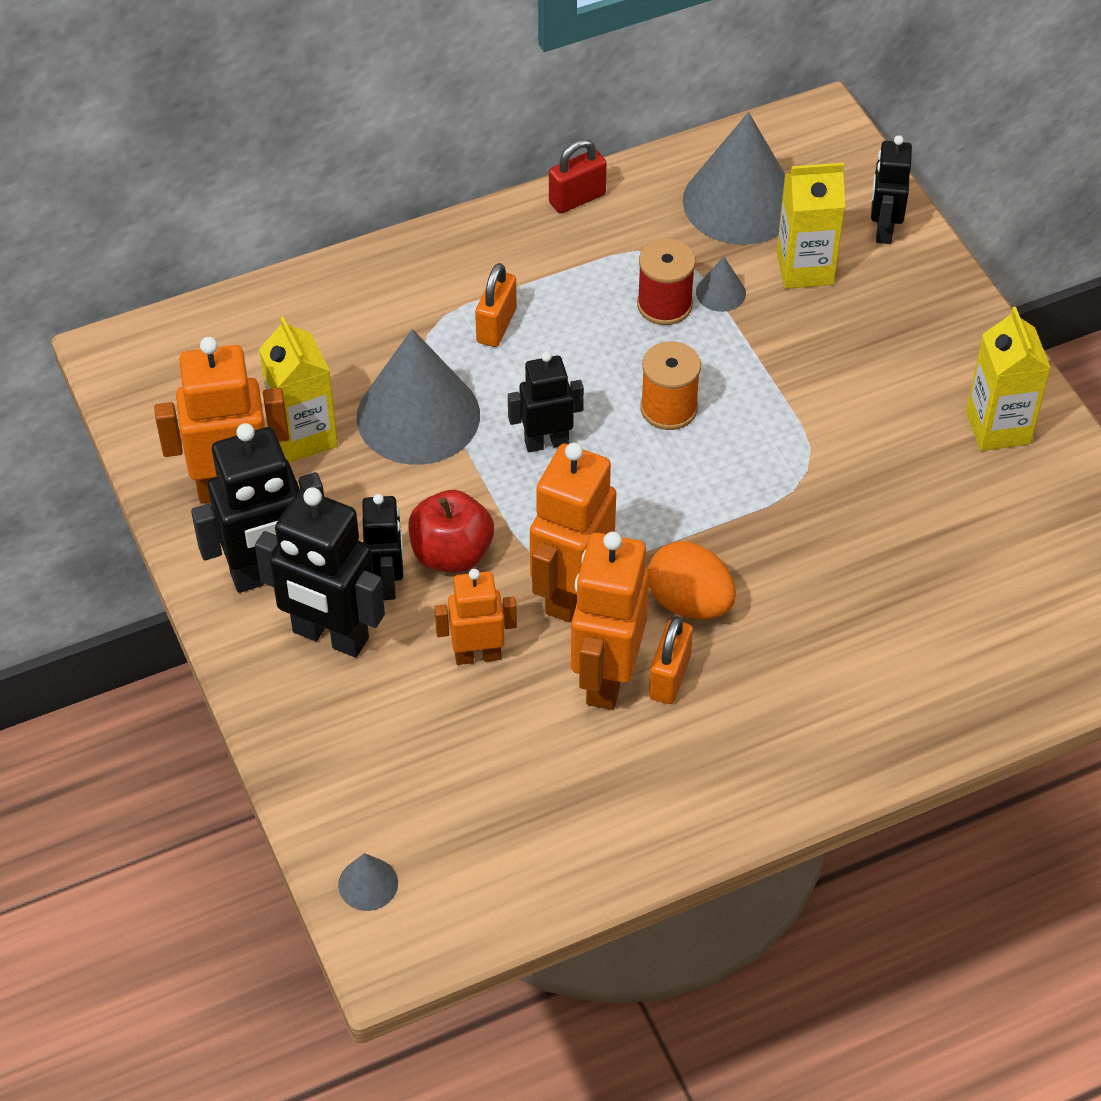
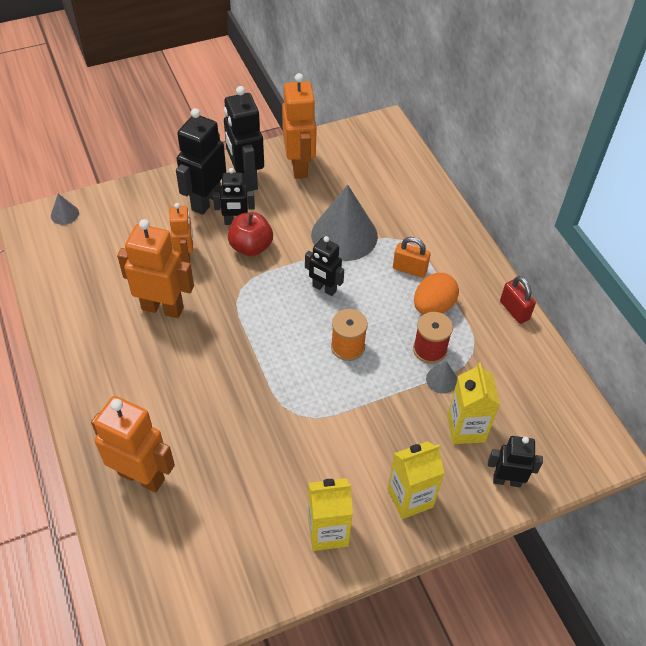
camera: 90 degrees right, 0 degrees up
yellow carton [259,316,338,463] -> yellow carton moved to [388,441,445,519]
black robot [508,352,584,452] -> black robot turned 135 degrees clockwise [305,236,344,296]
orange robot [530,443,616,622] -> orange robot moved to [91,396,175,493]
orange egg [648,541,736,620] -> orange egg moved to [414,273,459,314]
orange padlock [649,616,693,704] -> none
grey cone [683,112,785,245] -> none

